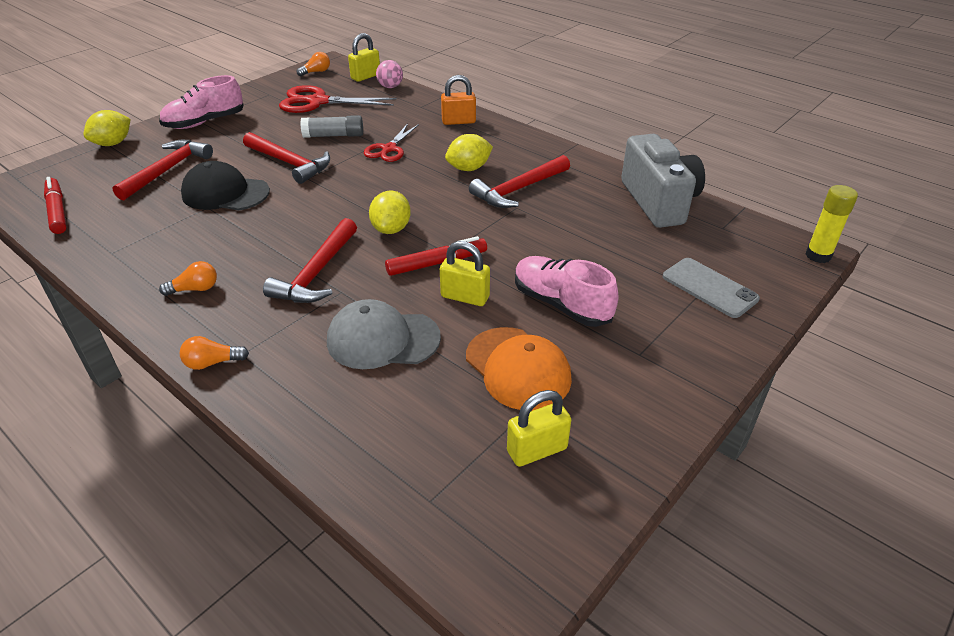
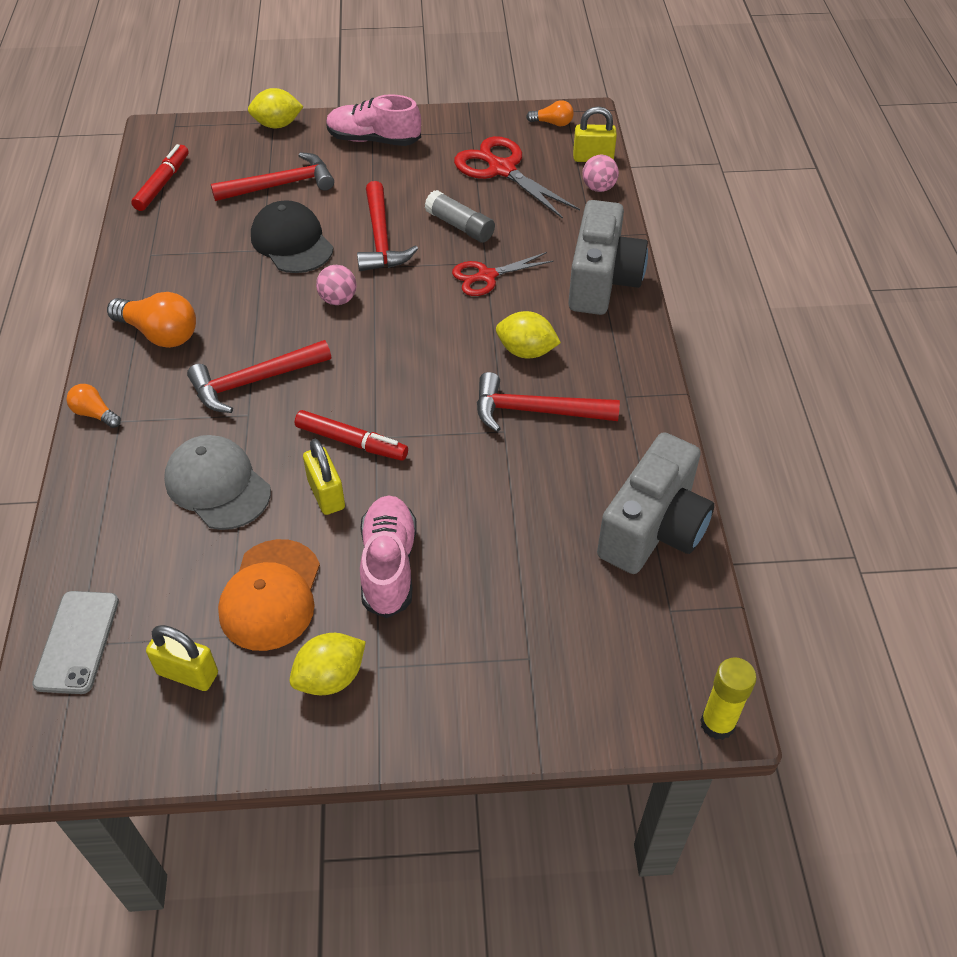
camera: 45 degrees right, 10 degrees up
orange light bulb [159,261,217,296] -> orange light bulb [107,292,196,348], size x1.81
yellow lemon [369,191,411,234] -> yellow lemon moved to [289,633,366,695]
orange padlock [441,75,476,125] -> grey camera [568,200,648,315]
grey phone [663,258,760,318] -> grey phone moved to [32,591,119,694]
none -> pink ball [316,265,357,305]

